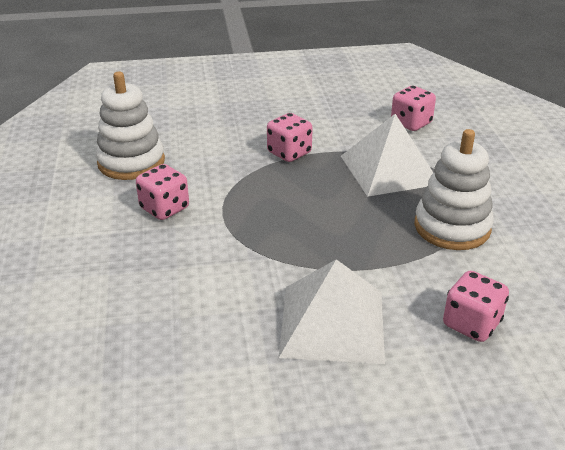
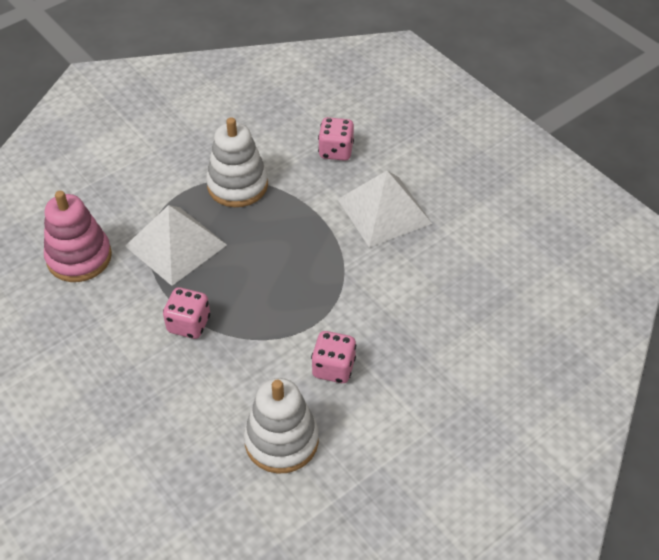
camera: 120 degrees left, 15 degrees up
pink dice [391,86,436,131] -> pink stacking toy [44,191,112,282]

